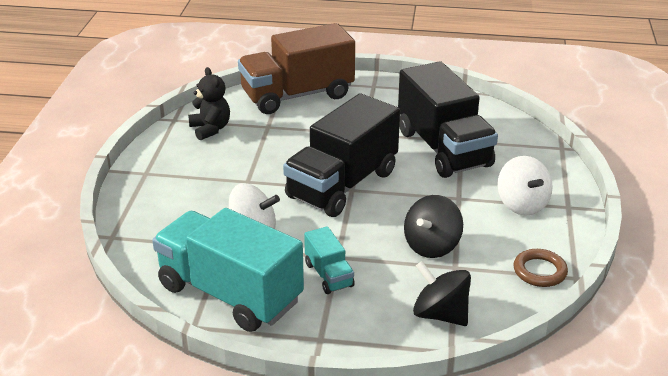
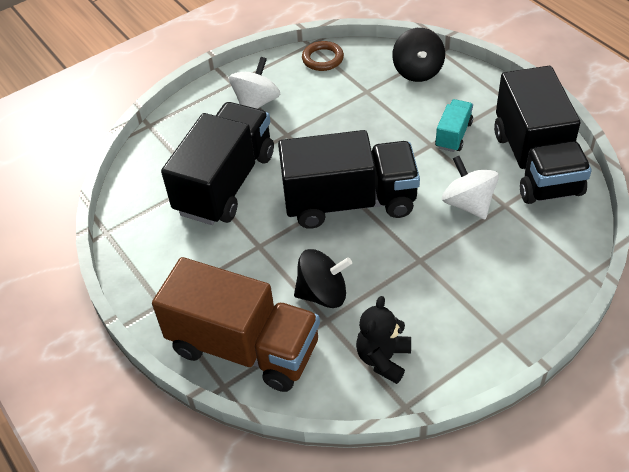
camera: 130 degrees left, 15 degrees up
turquoise truck [152,208,304,332] -> black truck [494,66,592,204]
black spinning top [404,195,463,258] -> black spinning top moved to [294,249,352,308]

